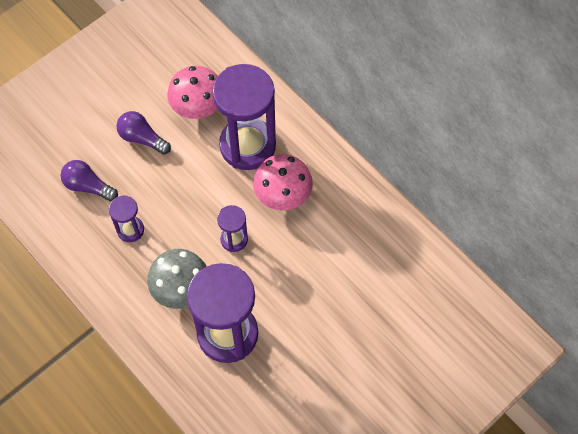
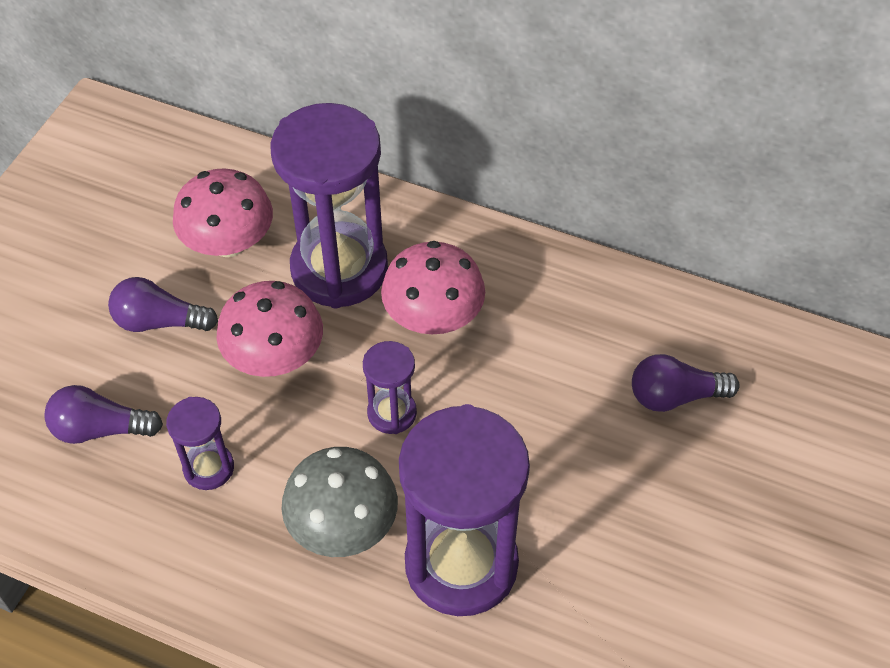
camera: 25 degrees left, 10 degrees down
none -> pink mushroom [216,281,323,377]
none -> purple light bulb [632,354,740,412]

